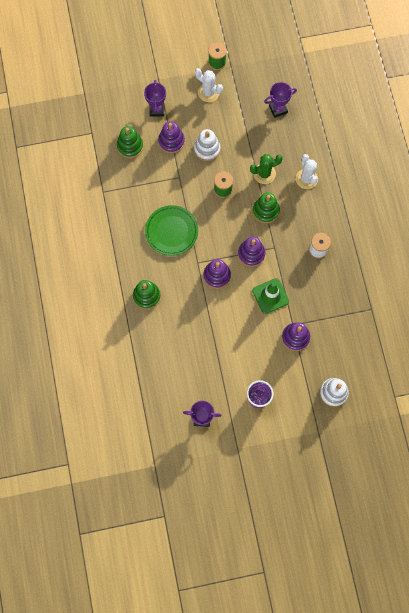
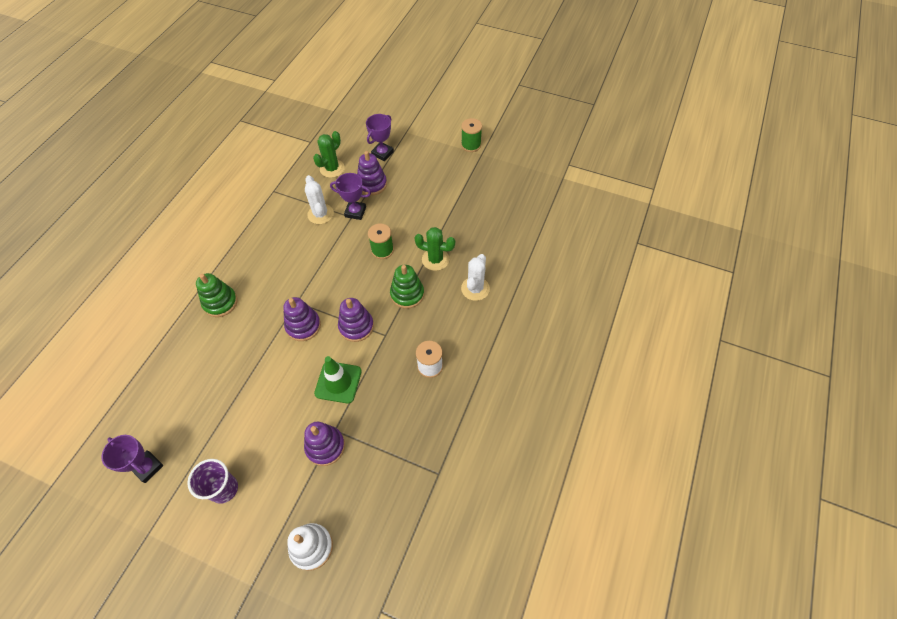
camera: 35 degrees right, 15 degrees down
green stacking toy [117,126,143,158] -> green cactus [313,131,345,178]
green plate [145,205,198,256] -> none
white stacking toy [194,129,220,161] -> none
white cactus [195,68,223,102] -> white cactus moved to [305,175,334,224]
purple trophy [264,82,297,118] -> purple trophy moved to [330,173,371,220]

